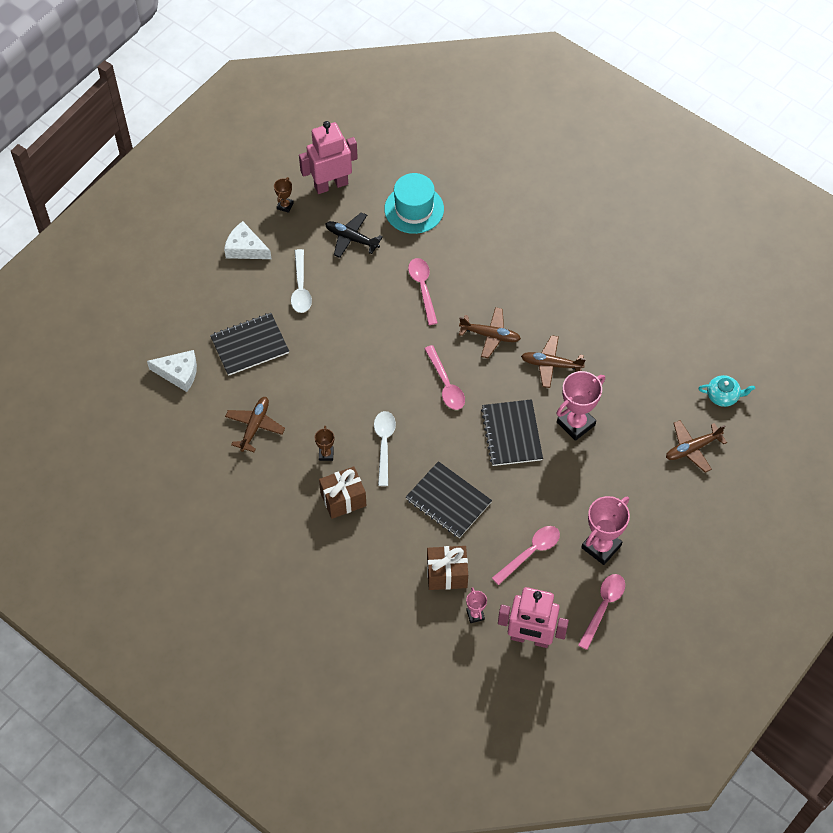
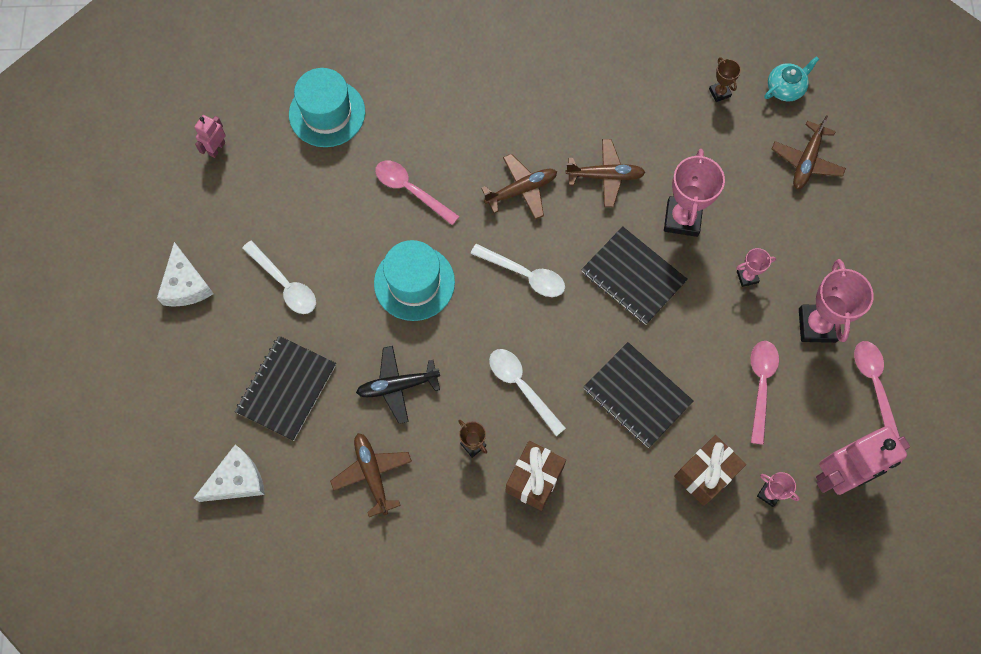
camera: 40 degrees left, 10 degrees up
white cheese [224,221,271,259] -> white cheese turned 90 degrees counterclockwise [157,242,214,307]
brown trophy [274,177,294,213] -> brown trophy moved to [709,57,741,102]
pink robot [299,121,358,194] -> pink robot [194,115,226,158], size x0.47
black plane [325,212,383,258] -> black plane moved to [356,346,440,424]
black notebook [406,461,492,538] -> black notebook turned 45 degrees clockwise [584,342,694,448]
pink spoon [424,345,465,410] -> white spoon [470,244,565,297]
brown plane [521,335,586,388] -> brown plane turned 150 degrees counterclockwise [565,139,646,207]
none -> turquoise hat [374,240,455,321]
none -> pink trophy [736,248,776,287]

